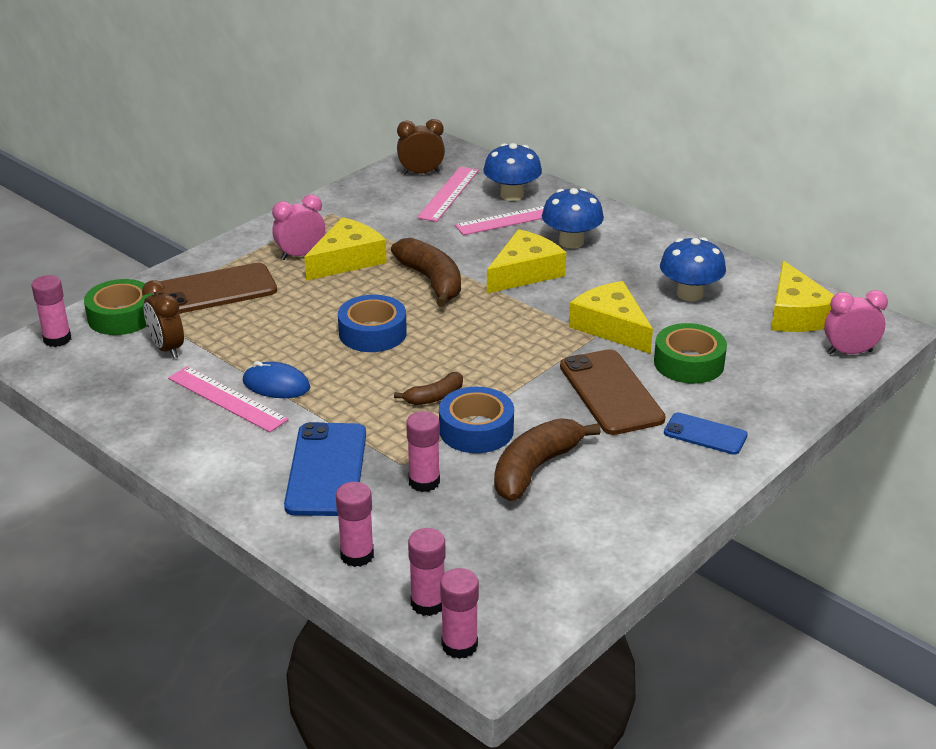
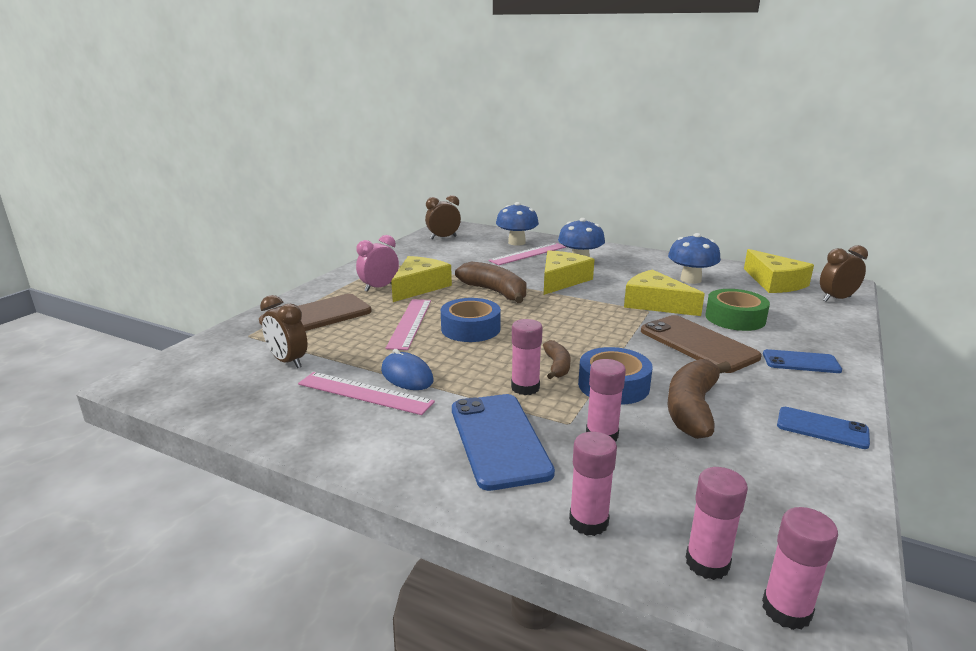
camera: 15 degrees left, 10 degrees down
pink glue stick [31,275,71,347] -> pink glue stick moved to [511,319,543,395]
green tape [84,279,153,335] -> none
blue mouse [243,361,310,398] -> blue mouse turned 45 degrees clockwise [381,349,434,390]
brown banana [394,372,463,405] -> brown banana turned 45 degrees counterclockwise [543,340,571,379]
pink ruler [417,167,479,222] -> pink ruler moved to [385,299,431,350]
pink clock [824,290,888,355] -> brown clock [820,245,868,301]
none -> blue phone [777,407,870,449]

